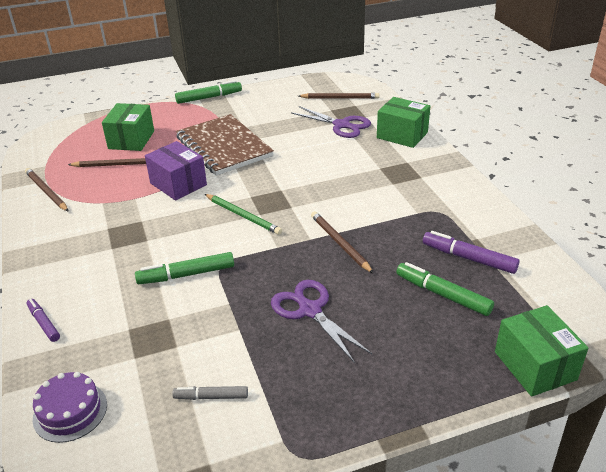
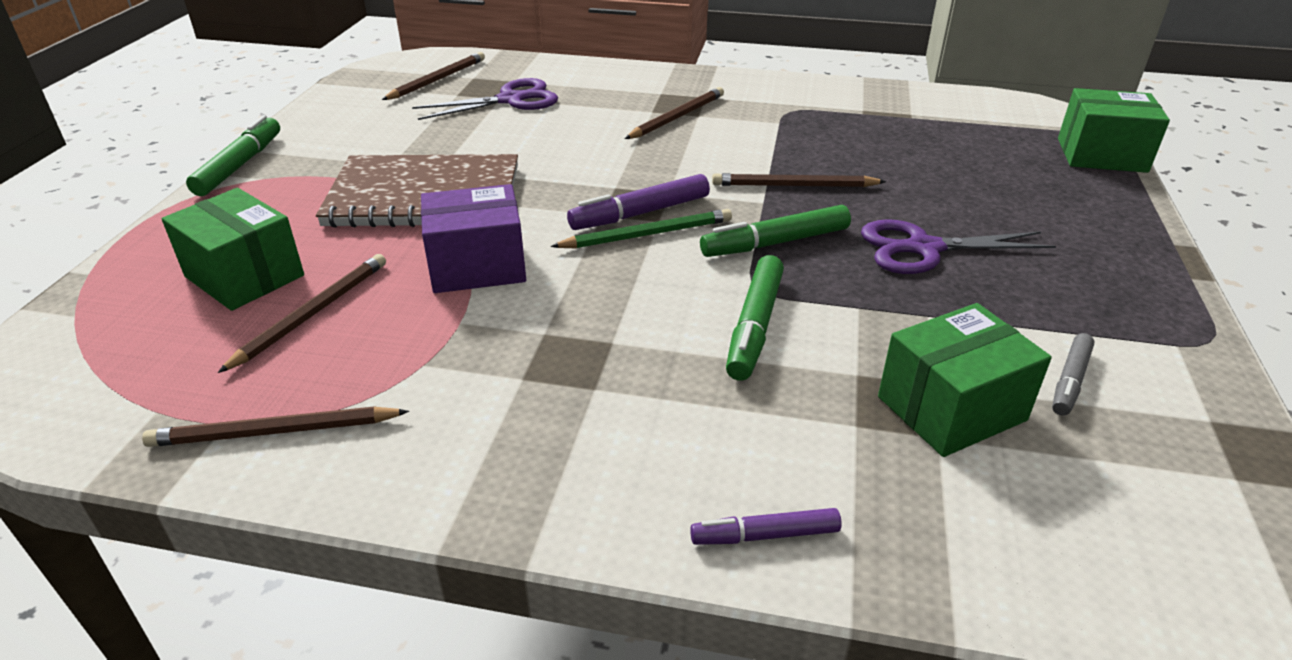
camera: 60 degrees left, 0 degrees up
purple cake [33,372,107,443] -> none
green box [377,97,430,148] -> green box moved to [878,303,1052,457]
green marker [396,262,494,316] -> green marker moved to [700,205,851,257]
purple marker [423,231,519,274] -> purple marker moved to [567,174,710,230]
none -> brown pencil [625,87,724,139]

